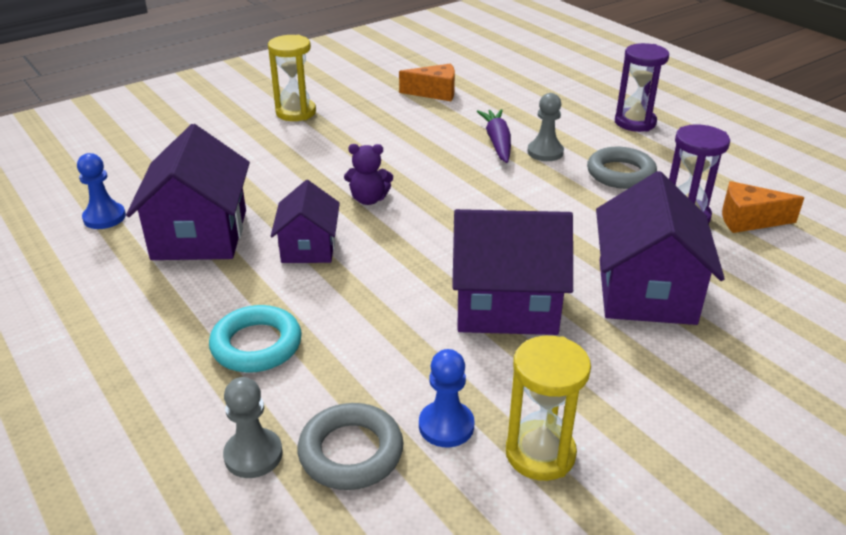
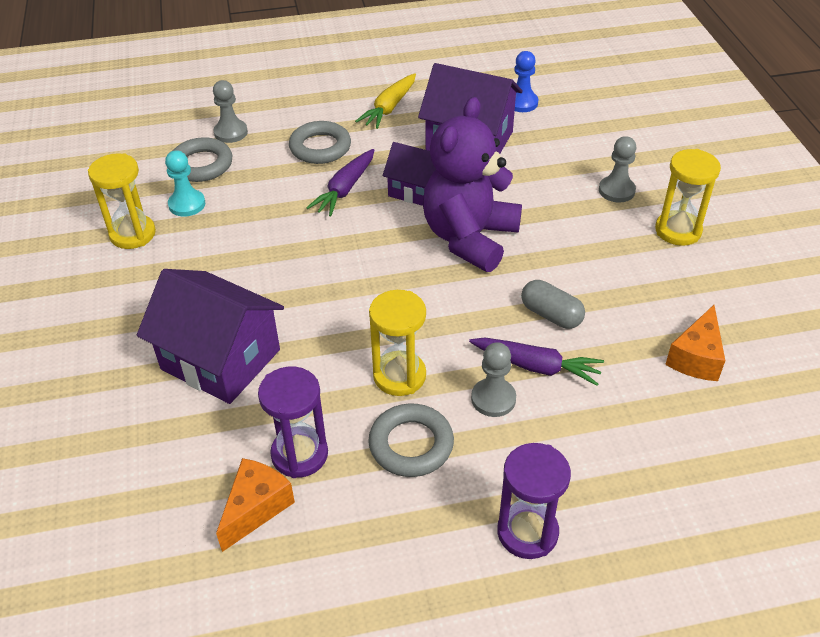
camera: 115 degrees right, 10 degrees up
turquoise ring [209,305,302,373] -> grey ring [289,121,351,164]
purple teddy bear [344,144,393,205] -> purple teddy bear [423,97,522,272], size x2.26
blue pawn [419,349,474,447] -> turquoise pawn [165,150,205,217]
purple house [452,209,573,335] -> none
none -> purple carrot [306,149,374,217]
none -> yellow carrot [355,73,416,129]
none -> yellow hourglass [369,290,426,396]
none -> grey capsule [521,280,585,329]
none -> grey pawn [599,136,636,202]

